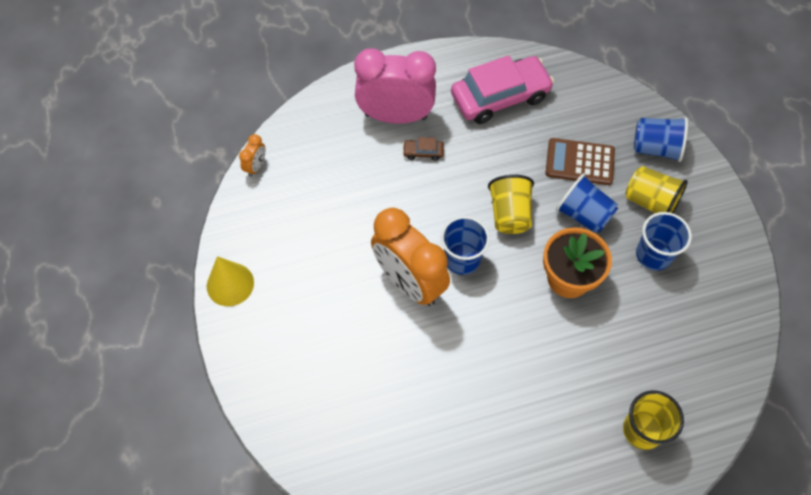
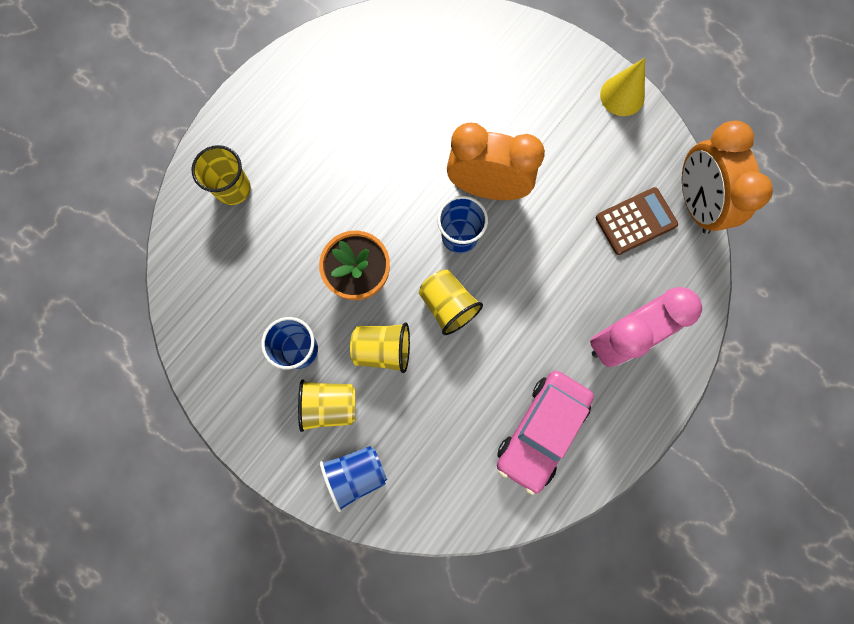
camera: 145 degrees right, 15 degrees up
orange clock [239,134,265,177] -> orange clock [682,121,773,234], size x2.43
brown car [403,137,444,161] -> none
brown calculator [545,138,615,185] -> brown calculator moved to [596,187,678,255]
blue cup [556,174,618,233] -> yellow cup [350,322,410,373]

